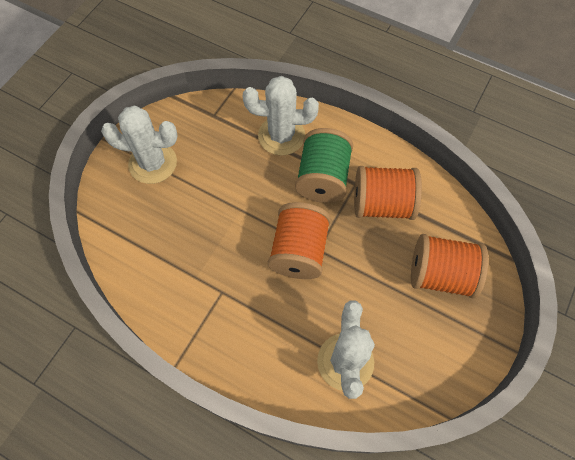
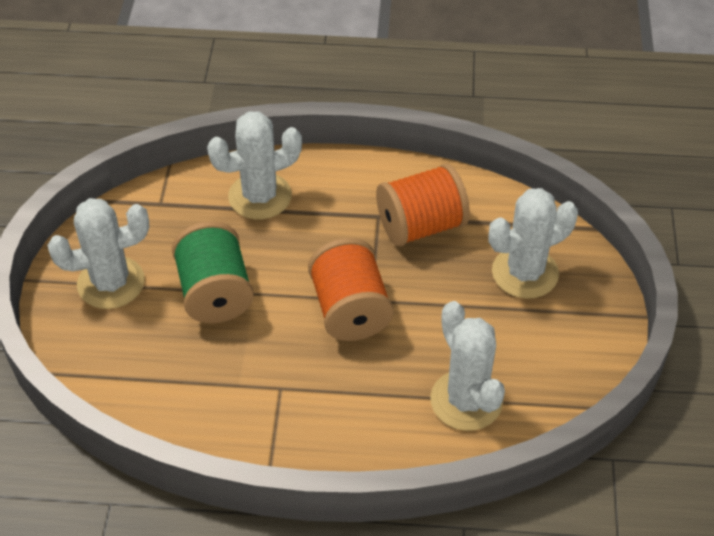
camera: 25 degrees left, 15 degrees down
green spool [295,128,353,203] -> green spool moved to [172,221,254,323]
orange spool [411,234,489,298] -> white cactus [488,188,578,299]

